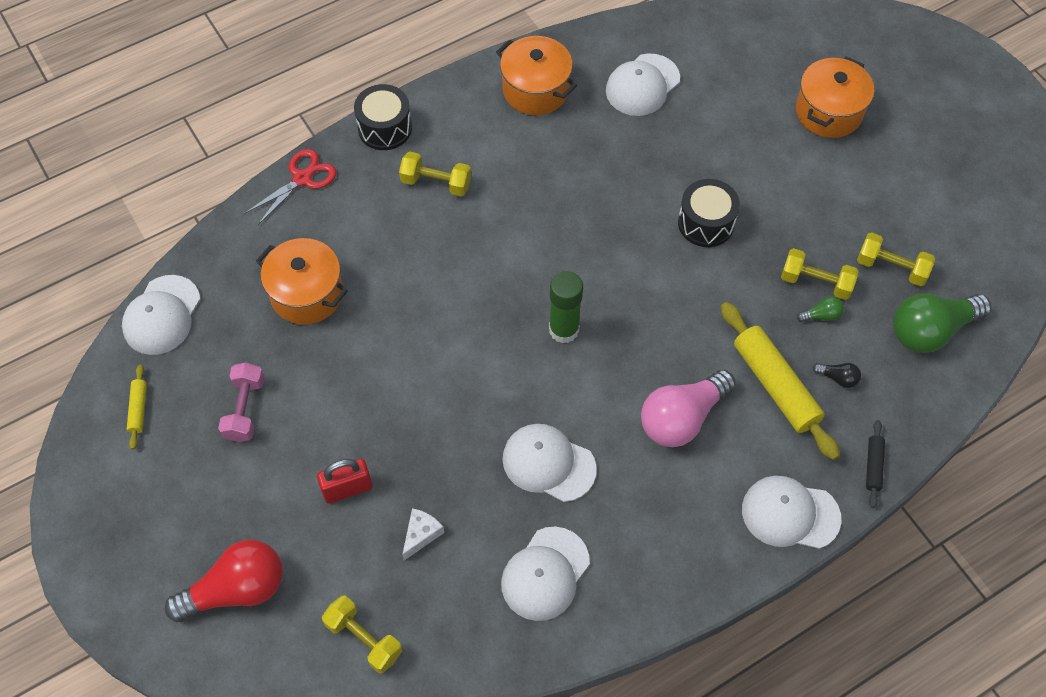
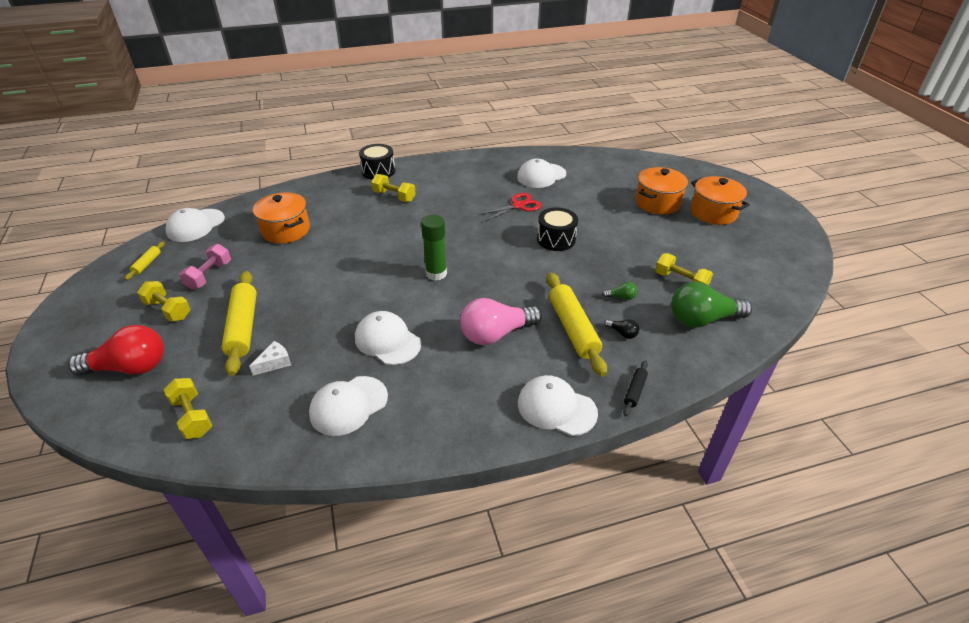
camera: 15 degrees right, 20 degrees down
red scissors [244,149,337,225] -> red scissors moved to [478,193,541,221]
red padlock [317,459,373,504] -> yellow rolling pin [221,271,257,376]
orange pot [496,36,577,115] -> orange pot moved to [691,176,750,225]
yellow dumbbell [781,248,859,300] -> yellow dumbbell moved to [137,281,191,322]

